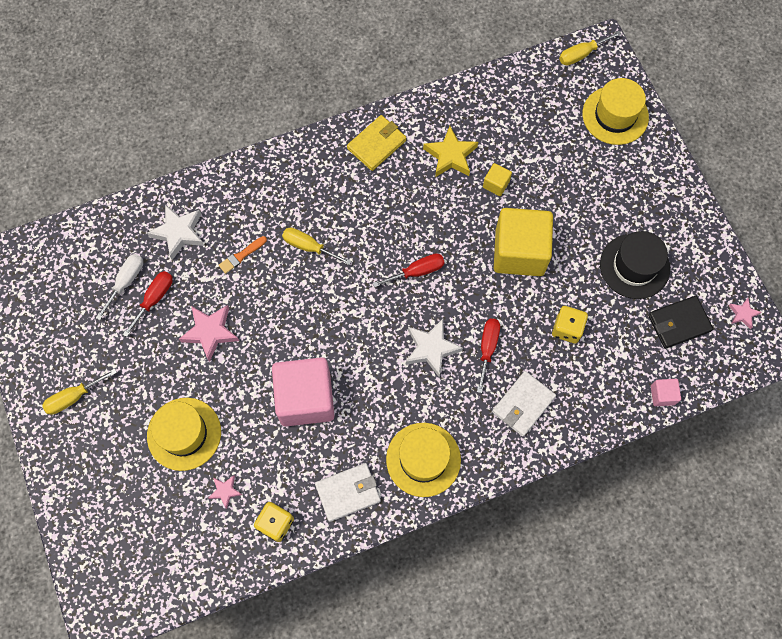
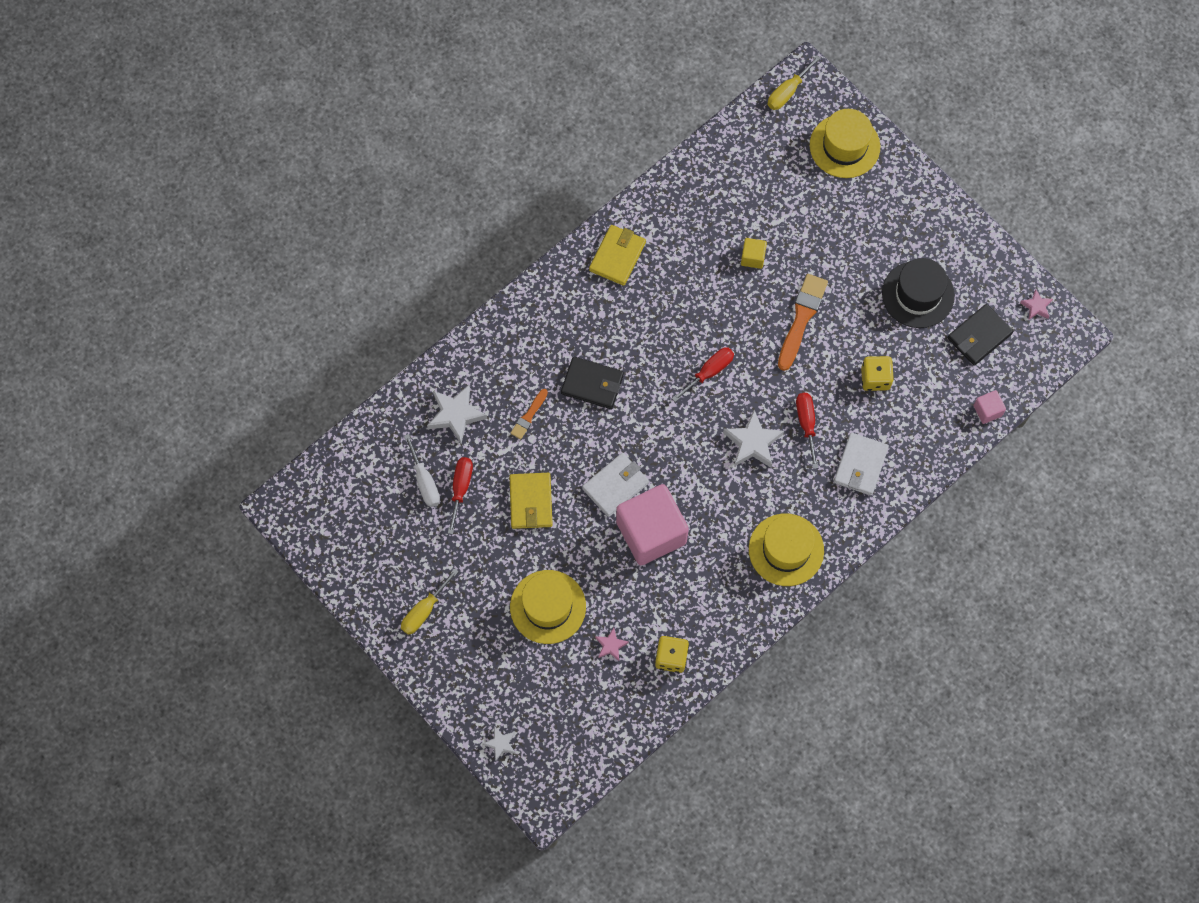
camera: 20 degrees left, 0 degrees up
white screwdriver [96,254,143,320] -> white screwdriver turned 150 degrees clockwise [404,434,440,507]
pink star [179,305,239,362] -> yellow wallet [509,473,553,529]
yellow screwdriver [282,228,351,265] -> black wallet [561,357,624,409]
white wallet [315,463,381,522] -> white wallet moved to [582,453,649,517]
yellow star [423,126,478,177] -> none
yellow cube [494,208,553,276] -> orange brush [778,274,828,371]
none -> white star [483,726,516,761]

